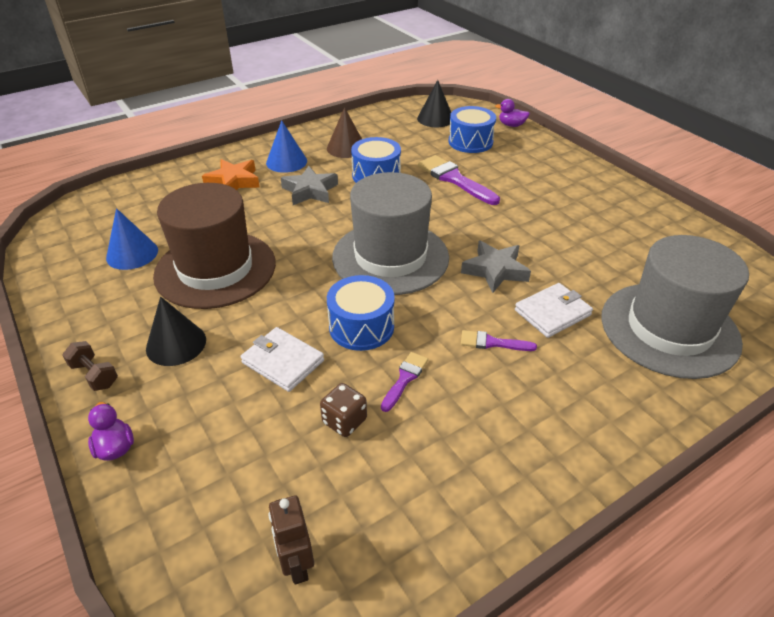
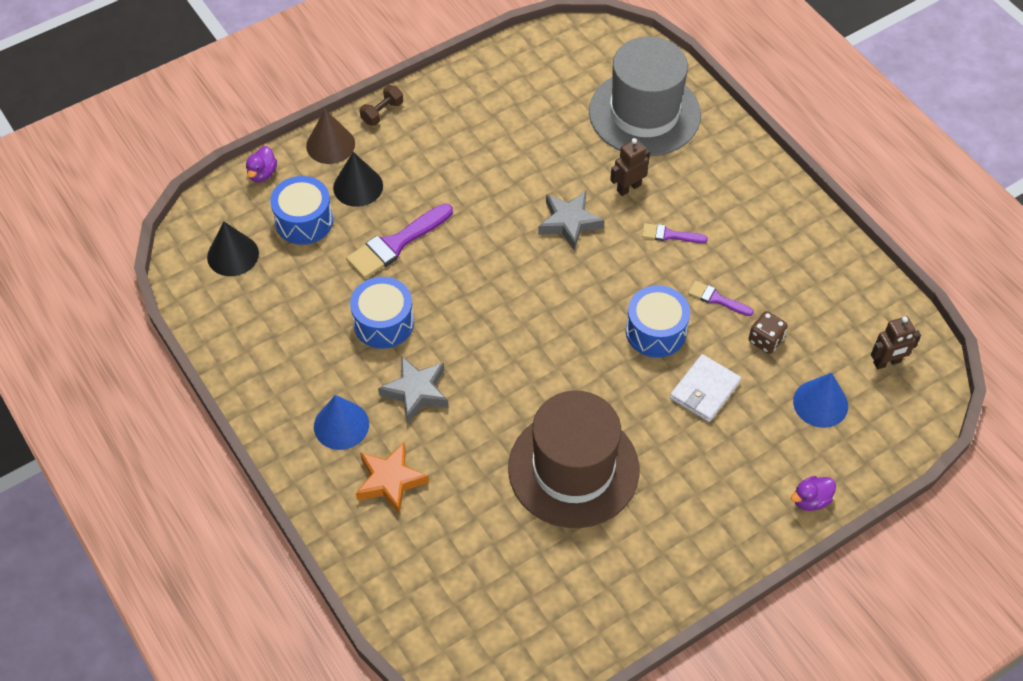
camera: 90 degrees left, 15 degrees up
brown dumbbell [62,341,118,391] -> brown dumbbell moved to [360,85,403,126]
blue cone [106,208,158,270] -> blue cone moved to [793,373,848,428]
black cone [146,297,206,366] -> black cone moved to [333,152,383,207]
brown cone [327,107,362,158] -> brown cone moved to [306,110,355,164]
grey hat [332,172,449,295] -> none
purple brush [461,330,537,351] -> purple brush turned 90 degrees clockwise [642,223,708,243]
white wallet [515,283,593,338] -> brown robot [610,138,650,196]

